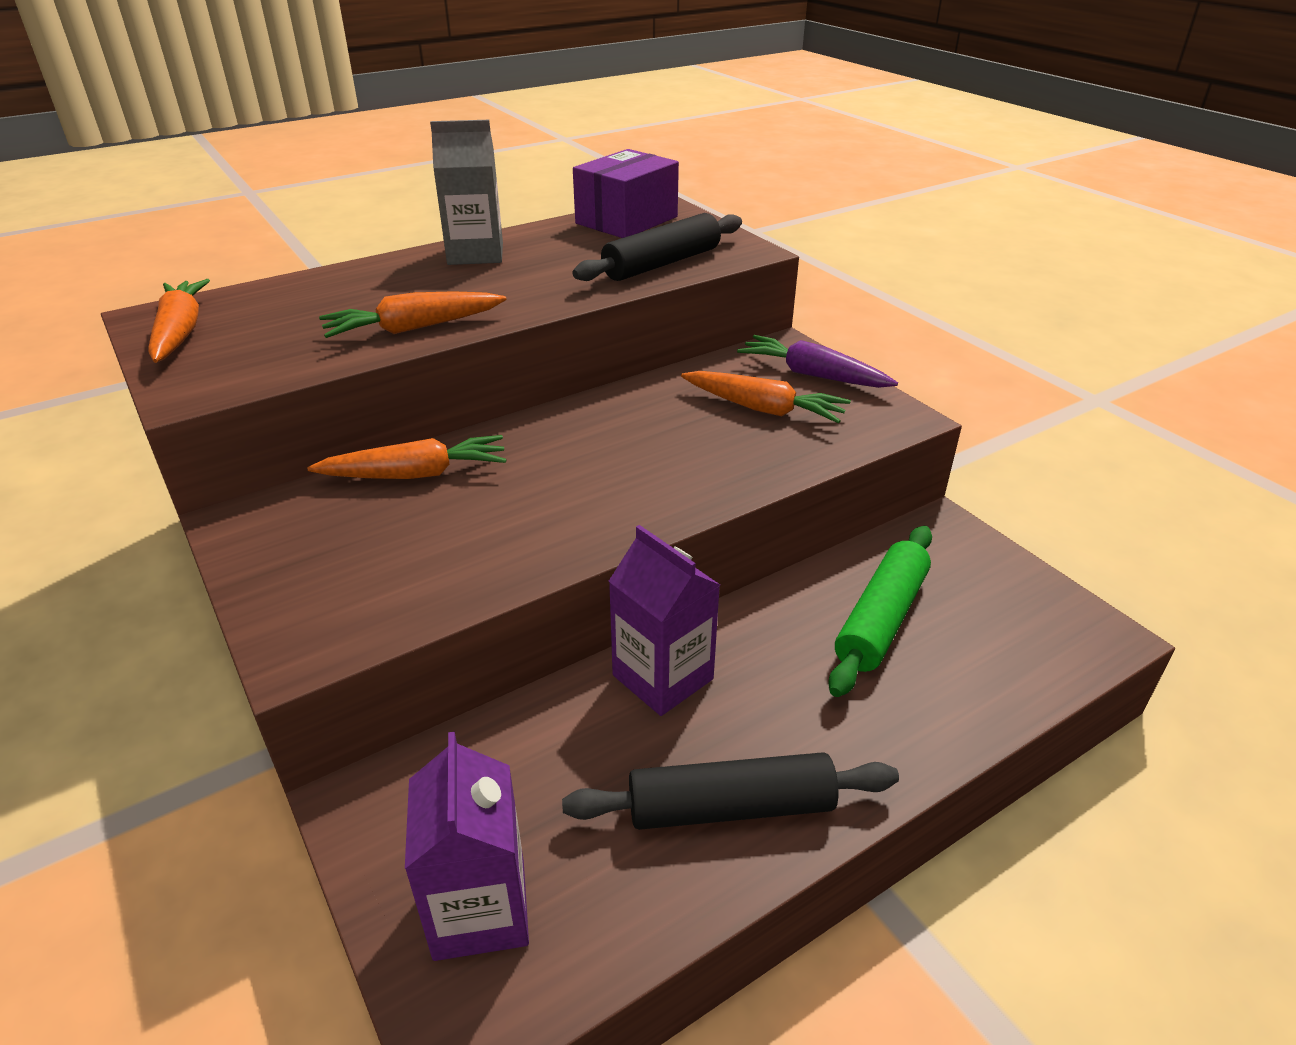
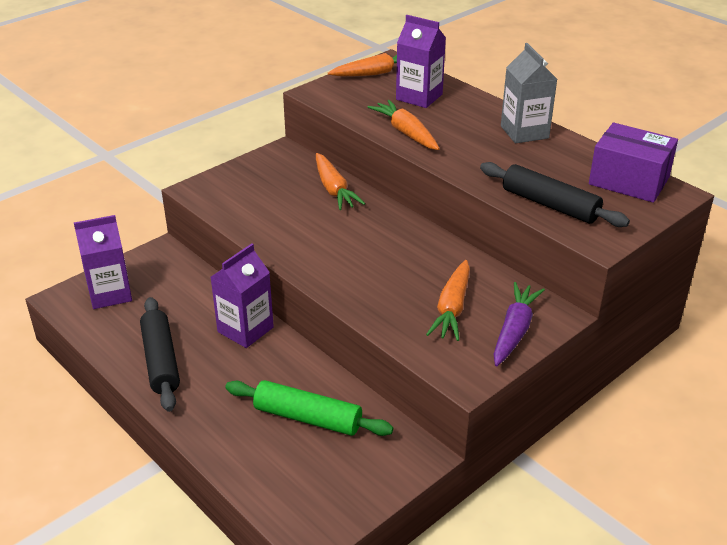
camera: 80 degrees right, 0 degrees up
none -> purple carton [396,15,446,108]

